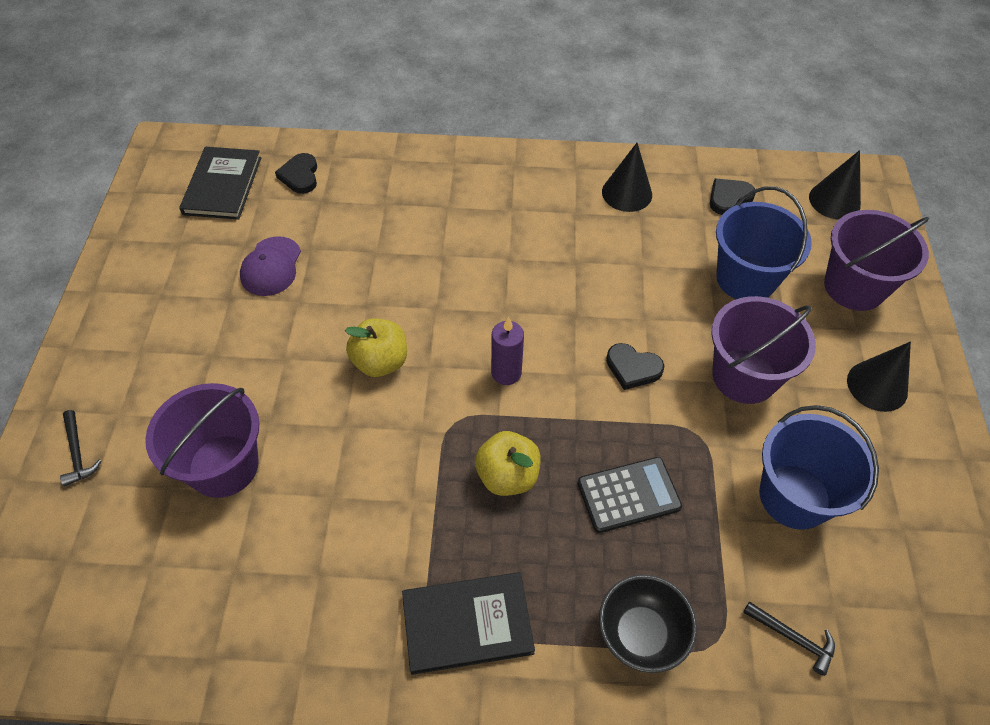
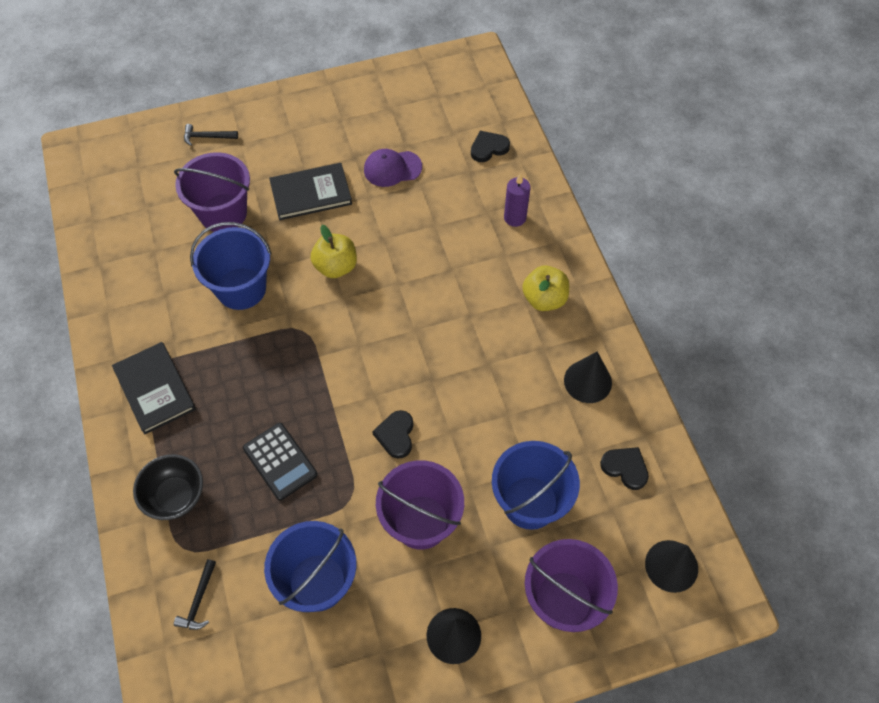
camera: 70 degrees right, 5 degrees up
black hammer [60,410,101,486] -> black hammer turned 45 degrees clockwise [184,124,238,146]
black book [179,147,261,220] -> black book moved to [269,163,352,220]
yellow apple [475,431,541,496] -> yellow apple moved to [522,265,569,311]
purple candle [491,317,524,385] -> purple candle moved to [504,173,531,227]
none -> blue bucket [190,222,271,310]

